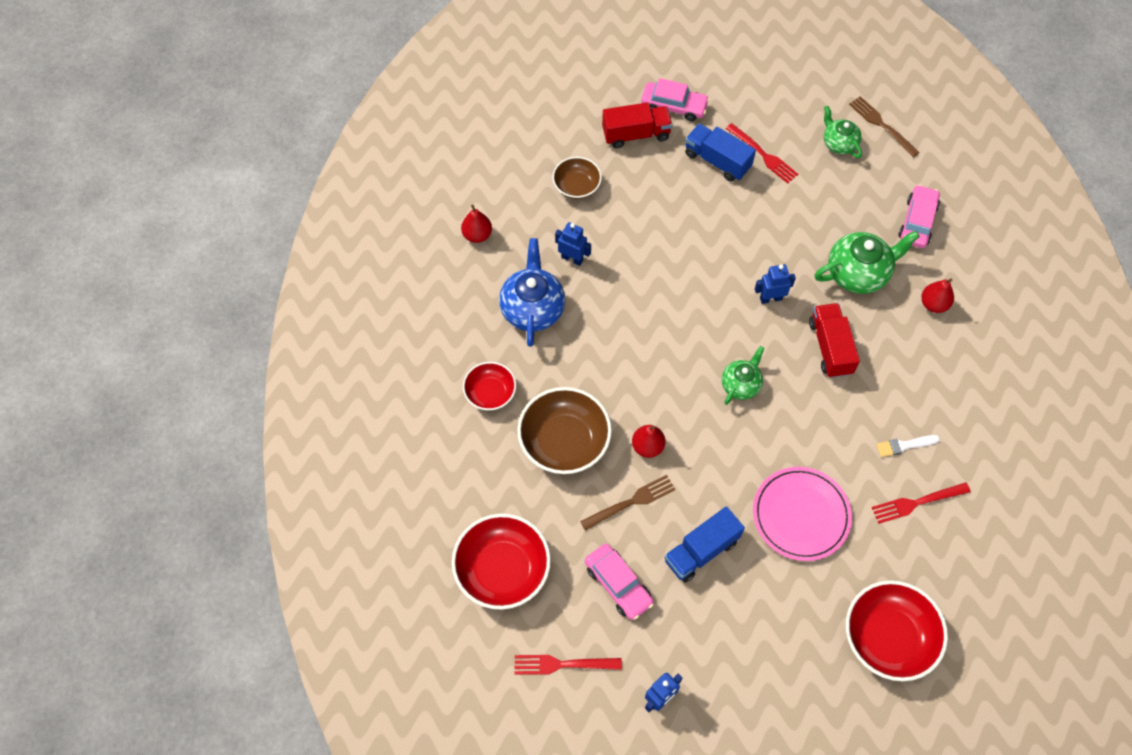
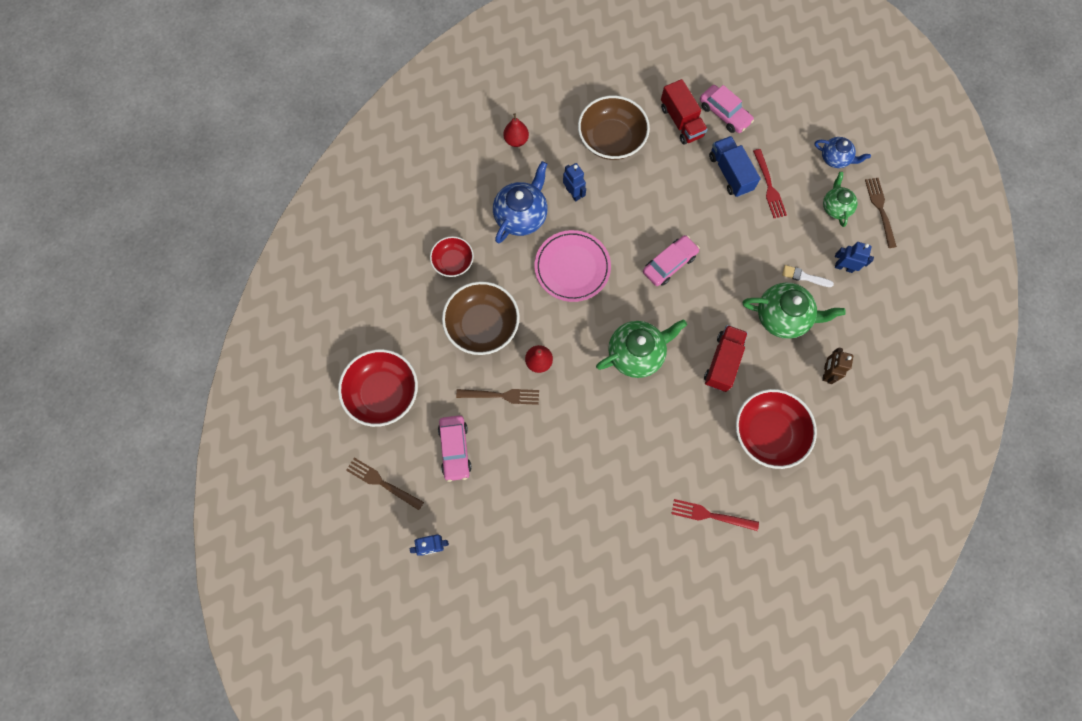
camera: 30 degrees right, 10 degrees up
red fork [515,655,622,675] -> brown fork [346,458,424,510]
brown bowl [552,157,602,199] -> brown bowl [578,96,650,160], size x1.70
red truck [602,103,673,148] -> red truck turned 45 degrees clockwise [661,79,708,144]
blue truck [664,506,745,583] -> none
green teapot [722,346,764,405] -> green teapot [596,319,687,378], size x1.65
pink plate [753,467,852,561] -> pink plate moved to [534,230,611,302]
blue robot [755,264,796,304] -> blue robot moved to [835,242,874,273]
red bowl [846,580,948,681] -> red bowl moved to [736,389,817,469]
white brush [877,435,940,457] -> white brush moved to [782,265,834,287]
pink car [898,185,940,248] -> pink car moved to [643,235,700,286]
red pear [921,279,954,313] -> brown robot [822,347,853,384]
none -> blue teapot [815,137,871,168]

